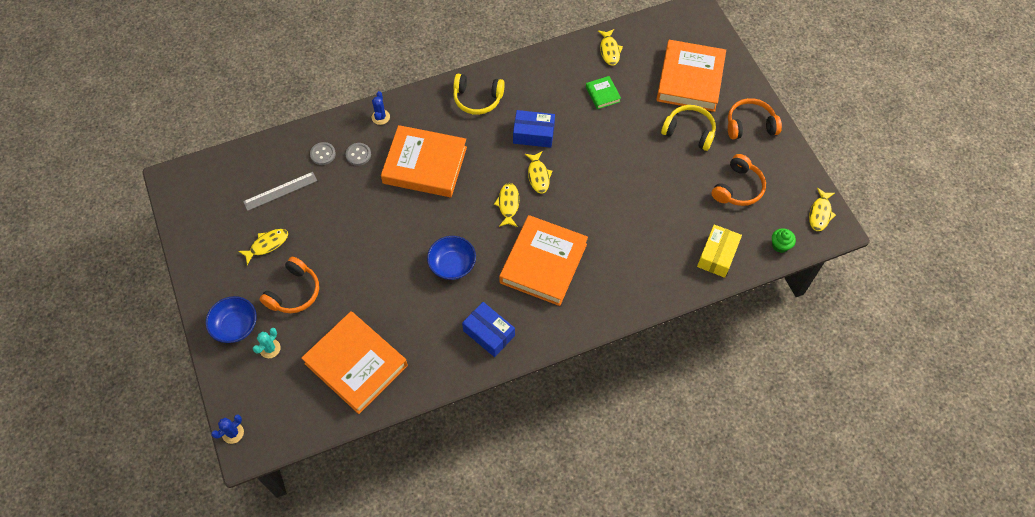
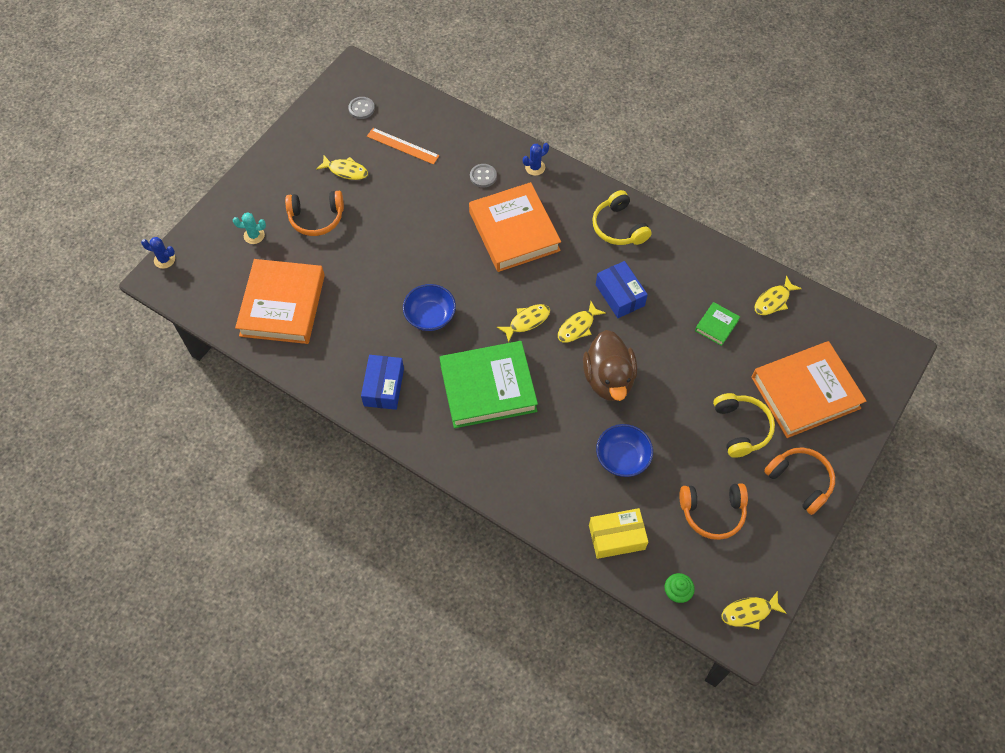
camera: 55 degrees right, 0 degrees up
blue bowl [206,296,257,343] -> blue bowl moved to [596,424,653,477]
grey ruler [243,172,317,211] -> orange ruler [367,128,440,165]
grey button [310,142,336,165] -> grey button moved to [348,97,375,119]
orange book [499,215,588,306] -> green book [439,341,538,428]
none -> brown duck [583,330,637,401]

